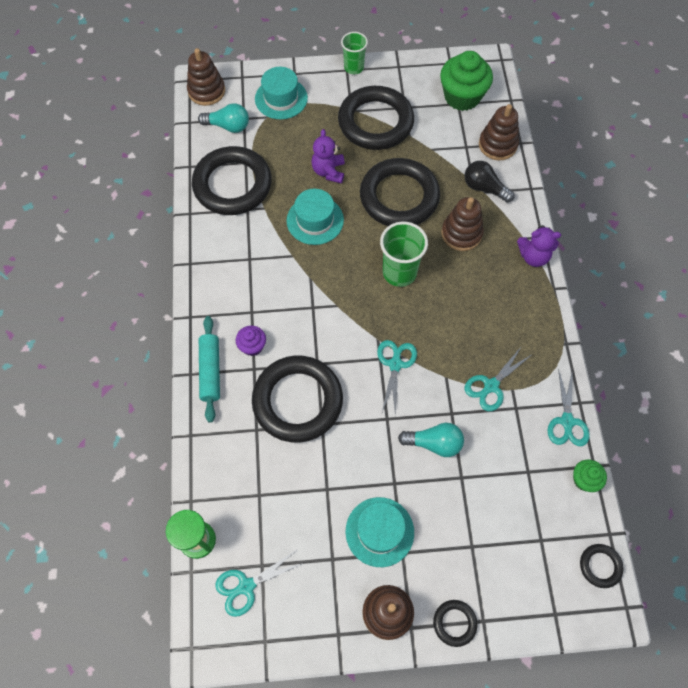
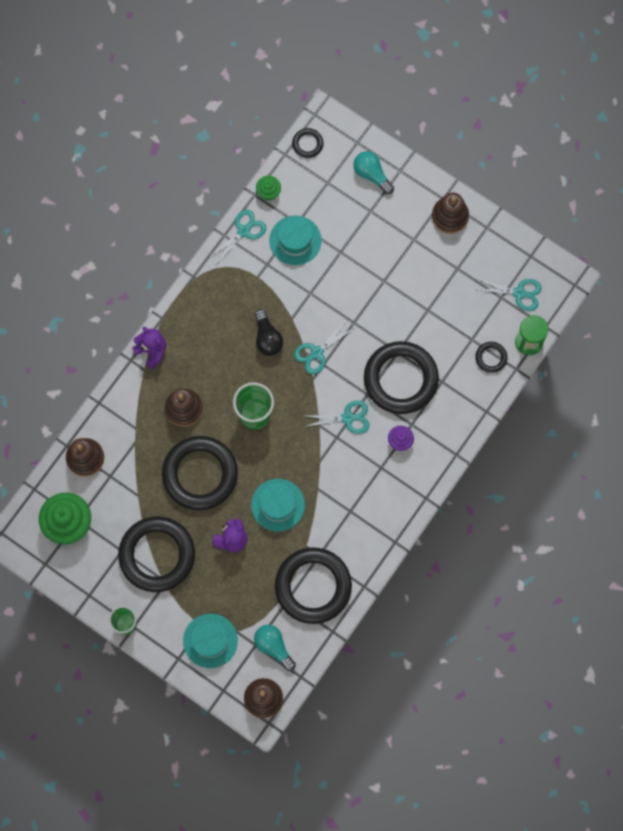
camera: 140 degrees left, 10 degrees up
turquoise rolling pin [199,316,220,423] -> none
turquoise hat [346,497,414,567] -> turquoise hat moved to [269,216,321,265]
turquoise light bulb [398,423,464,457] -> turquoise light bulb moved to [353,151,394,194]
black ring [433,600,478,647] -> black ring moved to [475,342,508,373]
black light bulb [465,161,515,203] -> black light bulb moved to [255,309,283,356]
turquoise scissors [465,346,531,411] -> turquoise scissors moved to [301,401,370,434]

